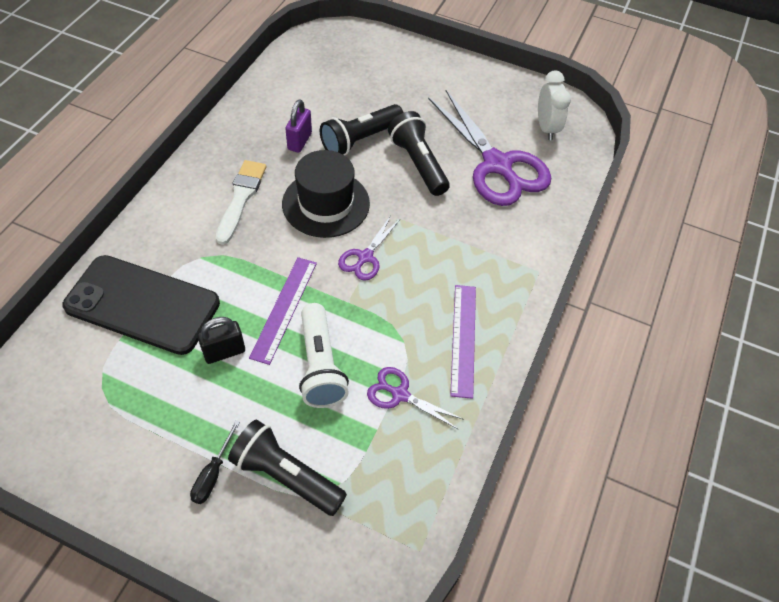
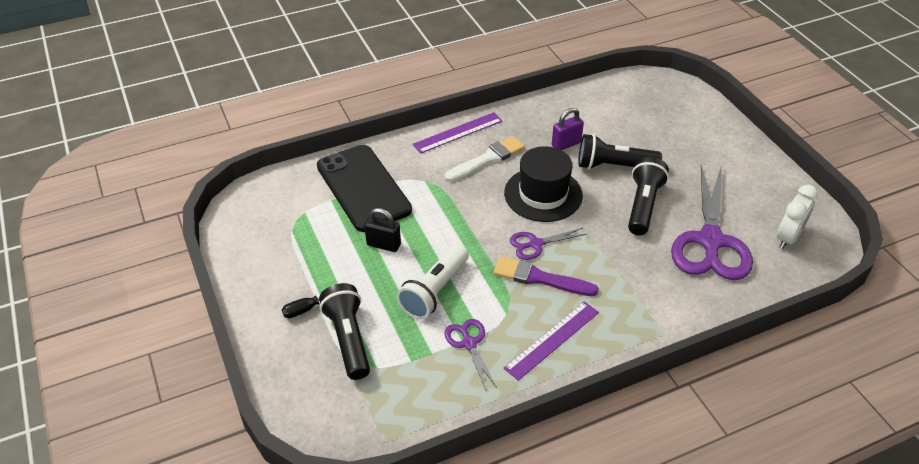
camera: 45 degrees right, 10 degrees down
purple ruler [249,257,317,365] -> purple ruler moved to [413,112,503,154]
none -> purple brush [493,256,599,296]

